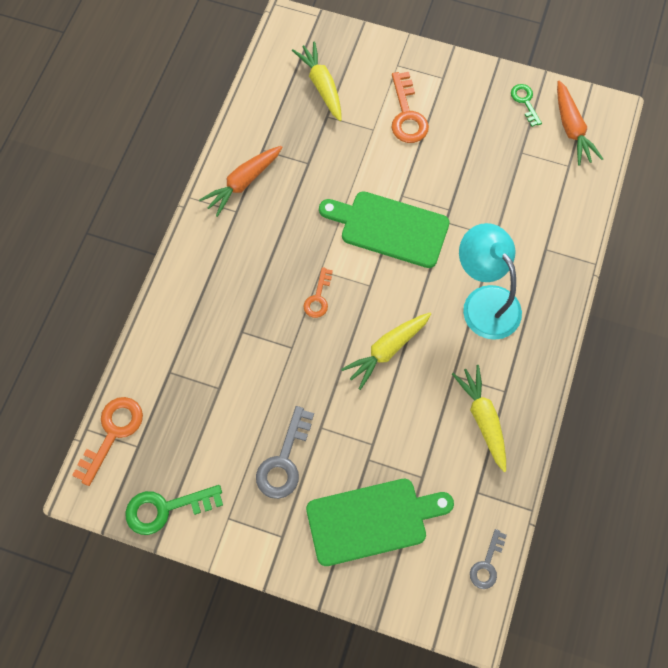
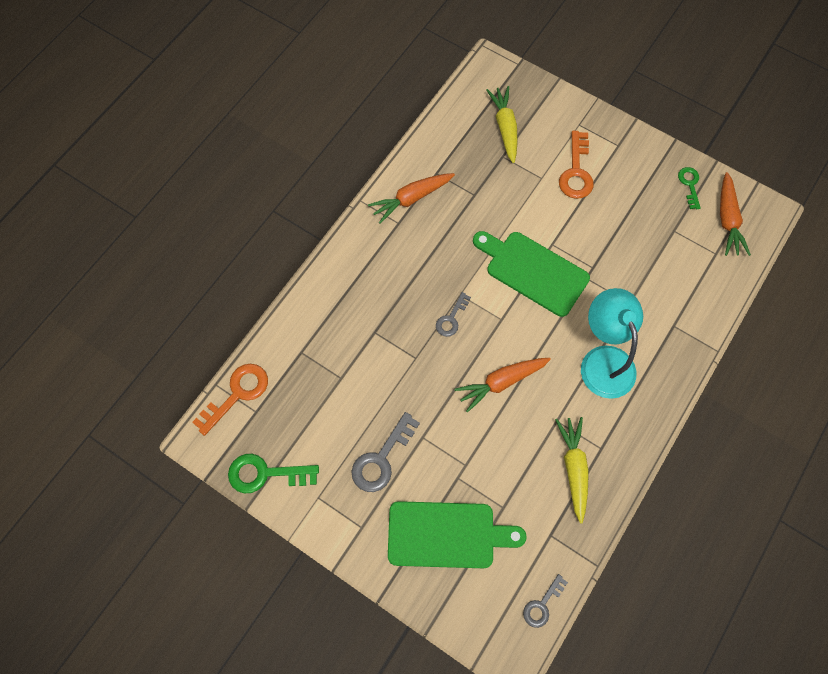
camera: 15 degrees right, 0 degrees up
orange key [303,267,333,318] -> grey key [436,292,471,337]
yellow carrot [341,313,431,390] -> orange carrot [455,358,551,413]

